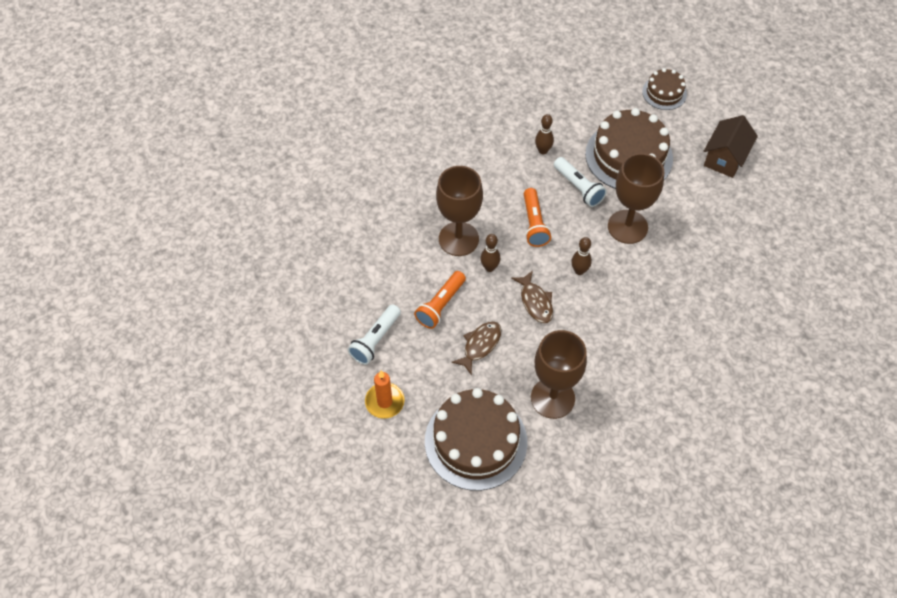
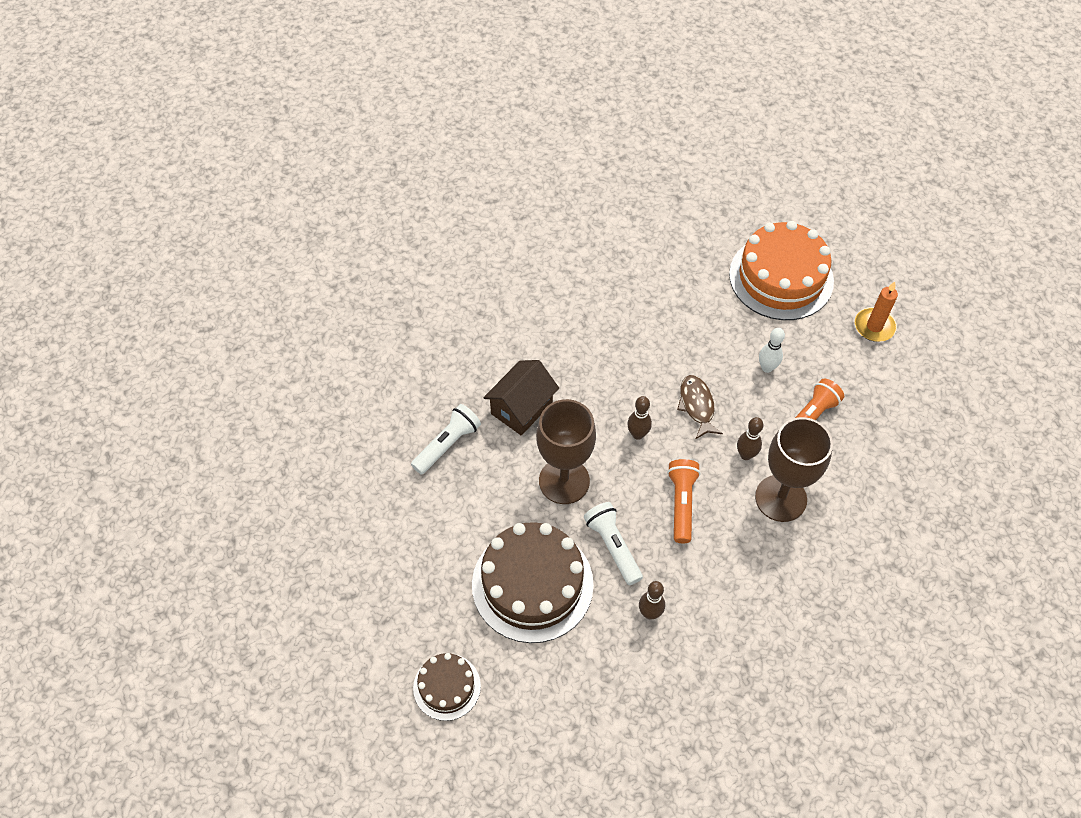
camera: 170 degrees left, 0 degrees up
white flashlight [348,304,401,365] -> white flashlight moved to [411,404,481,475]
brown cake [425,388,527,491] -> orange cake [729,221,834,320]
brown fish [451,321,501,375] -> white bowling pin [759,328,785,373]
brown goblet [531,330,587,419] -> none
brown house [704,115,758,178] -> brown house moved to [484,360,559,436]

